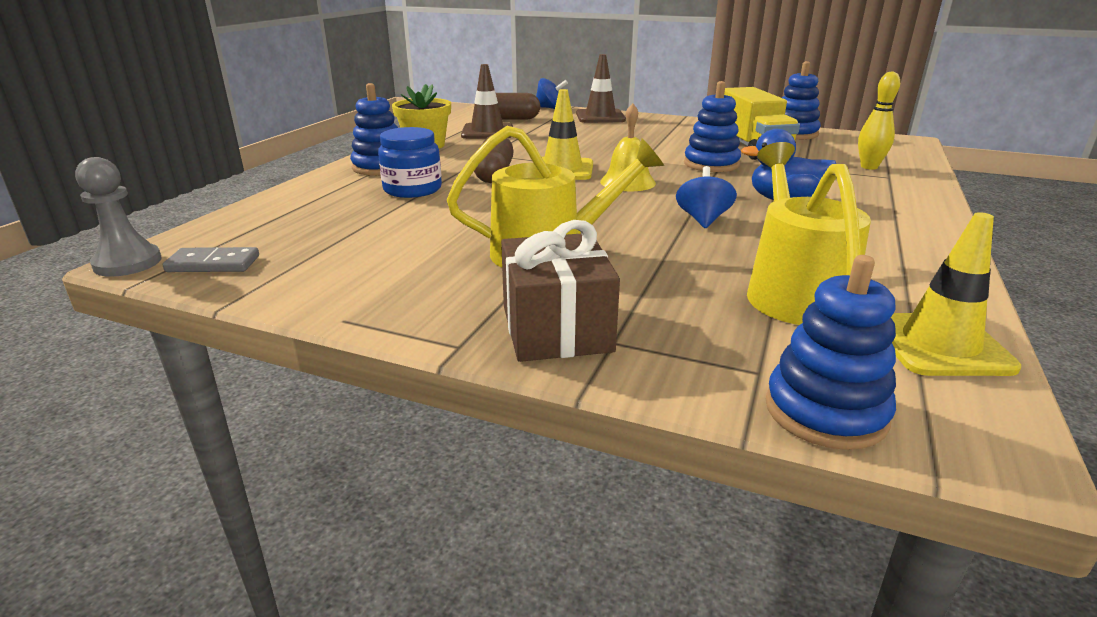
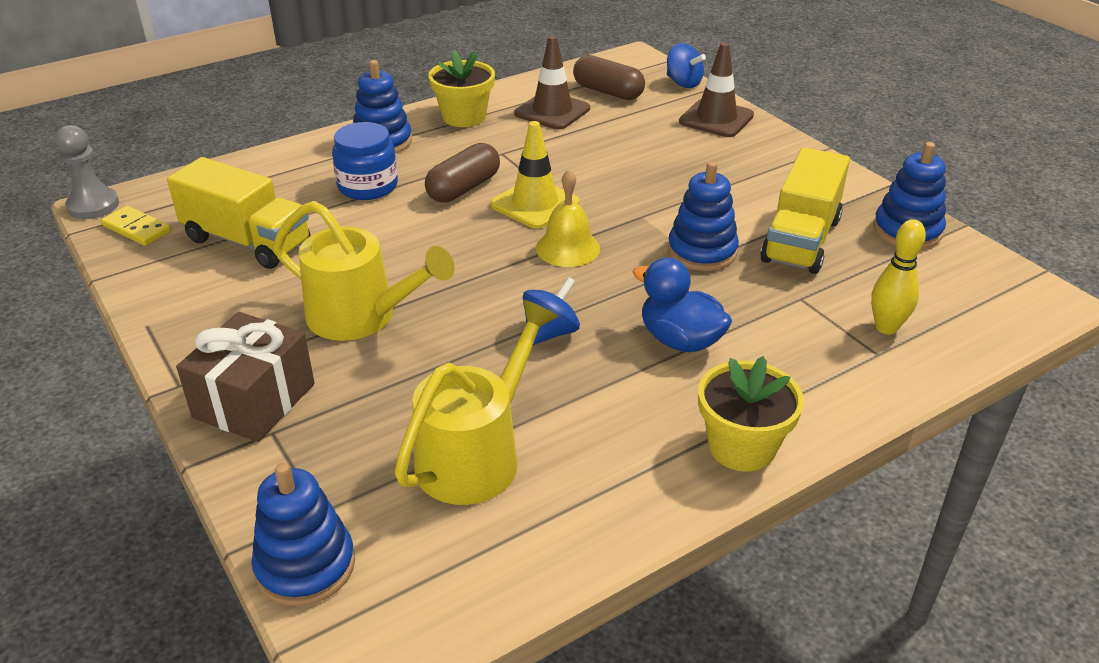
camera: 35 degrees right, 10 degrees up
grey domino [163,247,259,272] -> yellow domino [101,206,171,246]
yellow traffic cone [891,212,1021,376] -> none
none -> yellow truck [167,157,311,269]
none -> yellow flower pot [698,356,804,472]

